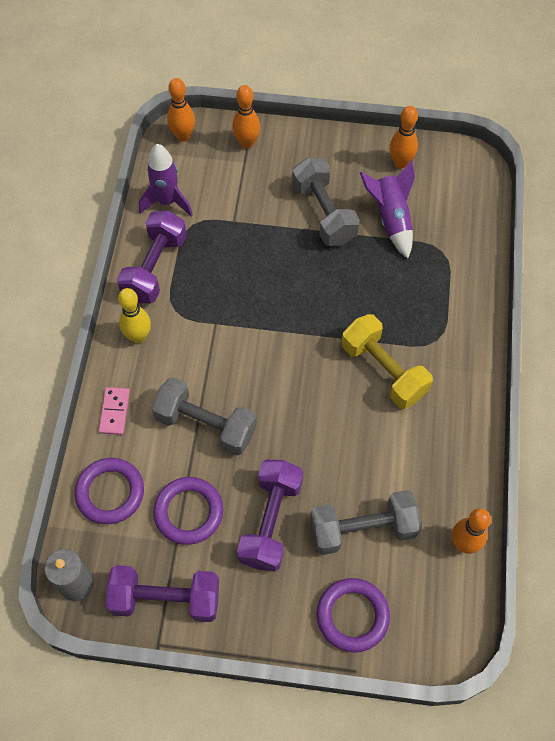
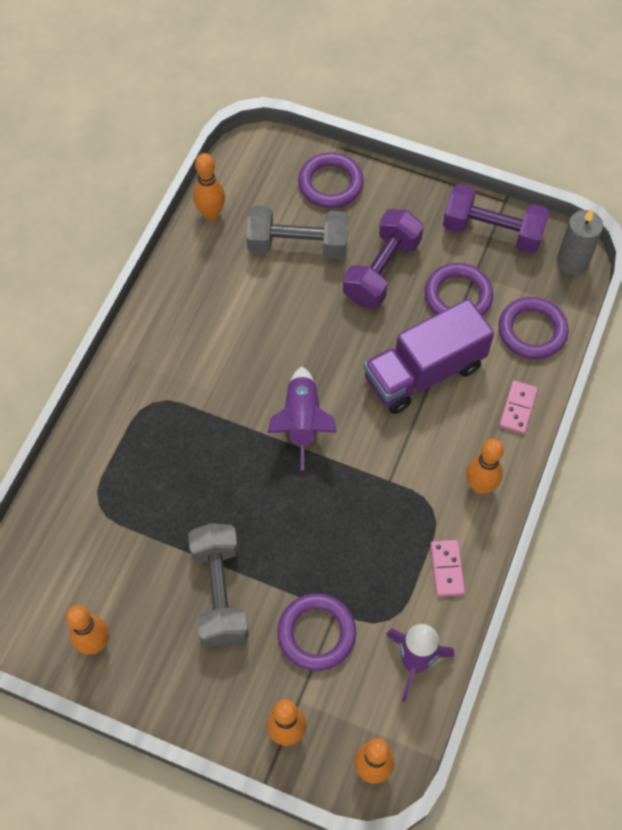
camera: 165 degrees left, 0 degrees up
purple dumbbell [117,211,187,303] -> pink domino [430,540,465,597]
yellow bowling pin [118,288,151,343] -> orange bowling pin [466,439,504,494]
grey dumbbell [151,377,257,456] -> purple truck [363,299,494,414]
yellow dumbbell [342,314,433,409] -> none
purple rocket [360,161,415,258] -> purple rocket moved to [268,367,337,471]
none -> purple ring [277,593,356,671]

